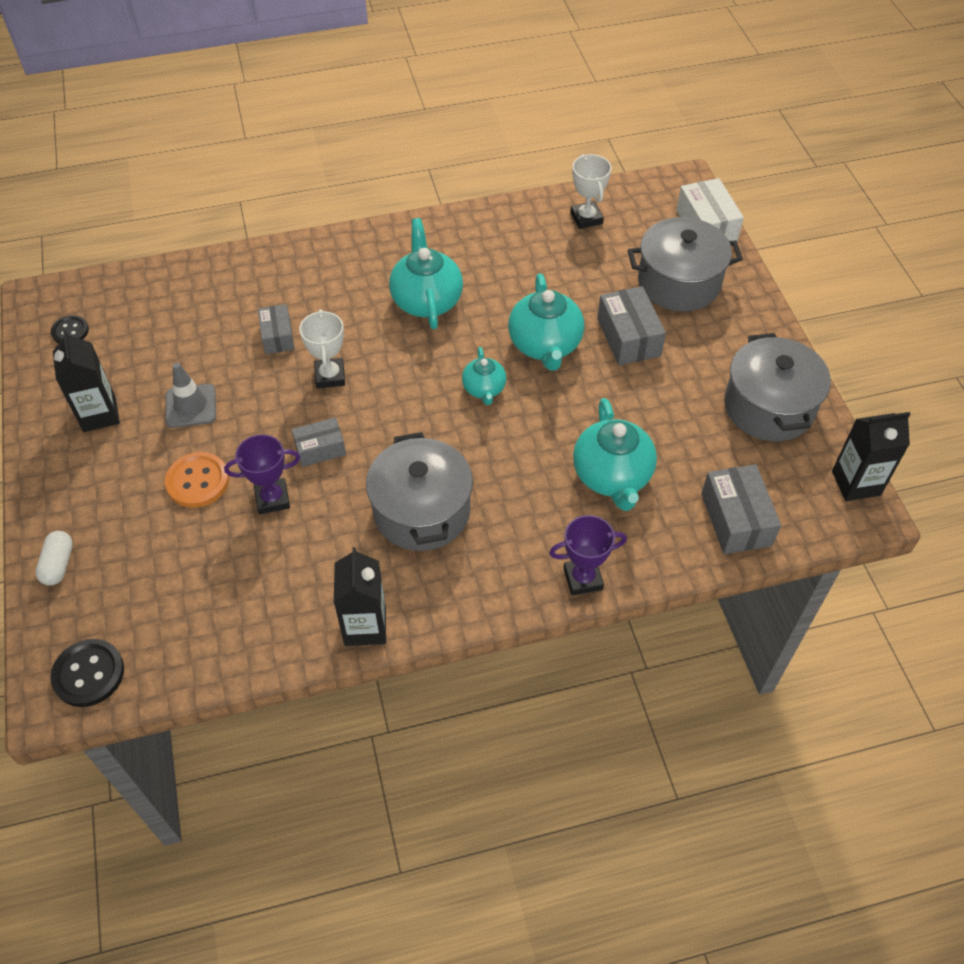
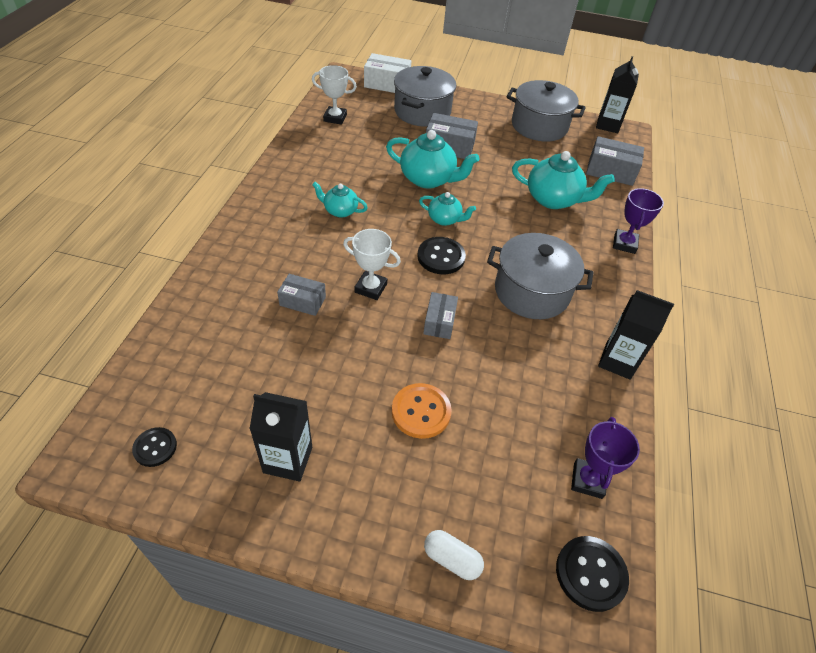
camera: 65 degrees left, 5 degrees down
grey traffic cone [165,363,216,428] -> none
purple trophy [224,434,300,514] -> purple trophy moved to [571,417,640,499]
turquoise teapot [389,218,463,330] -> turquoise teapot [312,182,368,218], size x0.57
none -> black button [418,237,466,274]

